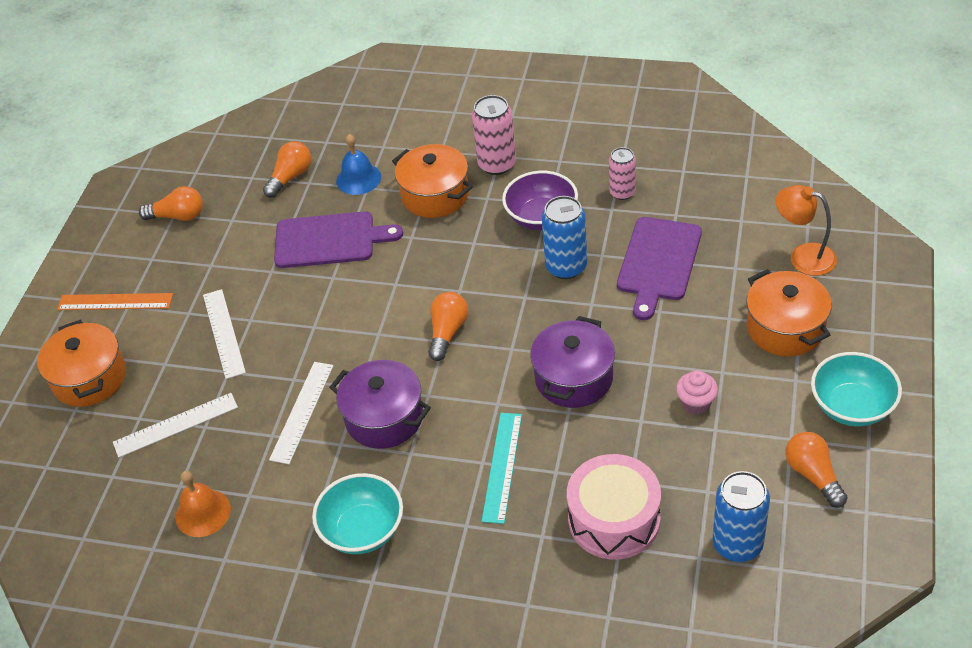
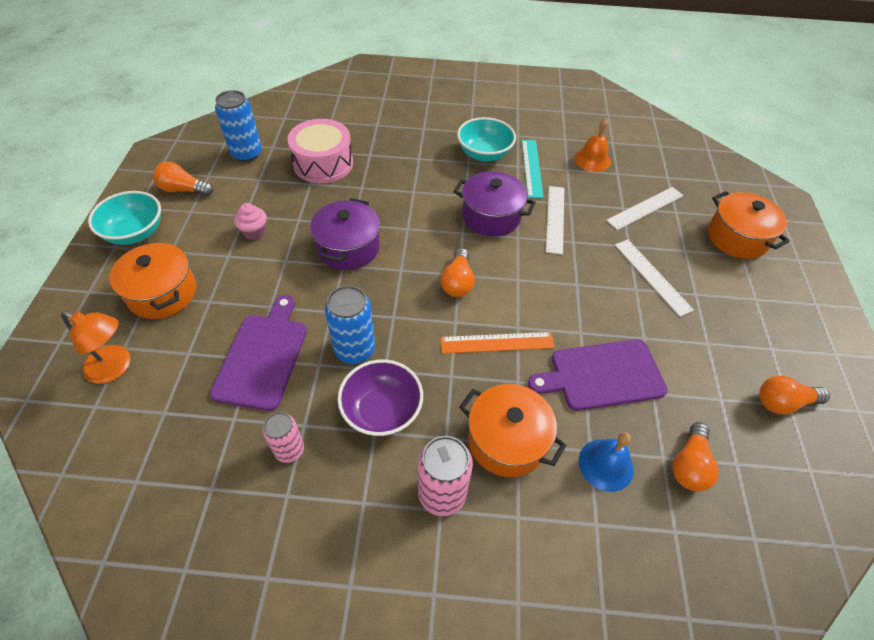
camera: 165 degrees right, 5 degrees up
orange ruler [57,293,173,310] -> orange ruler moved to [440,332,555,354]
turquoise ruler [482,413,522,524] -> turquoise ruler moved to [522,140,544,198]
orange light bulb [785,432,848,508] -> orange light bulb turned 135 degrees clockwise [153,162,213,196]

